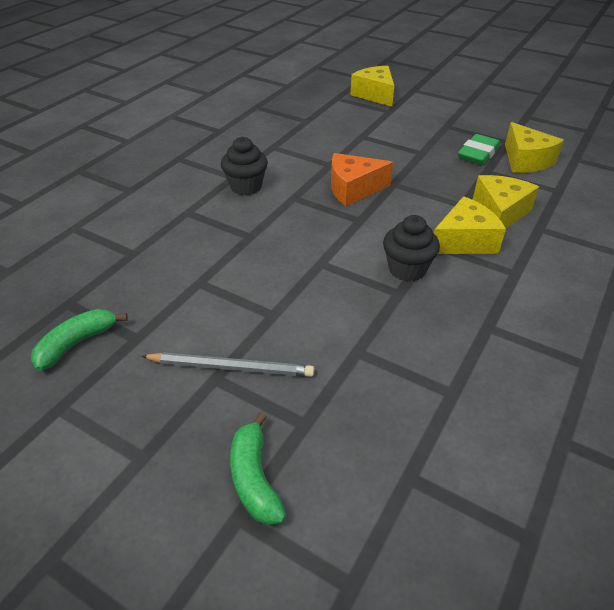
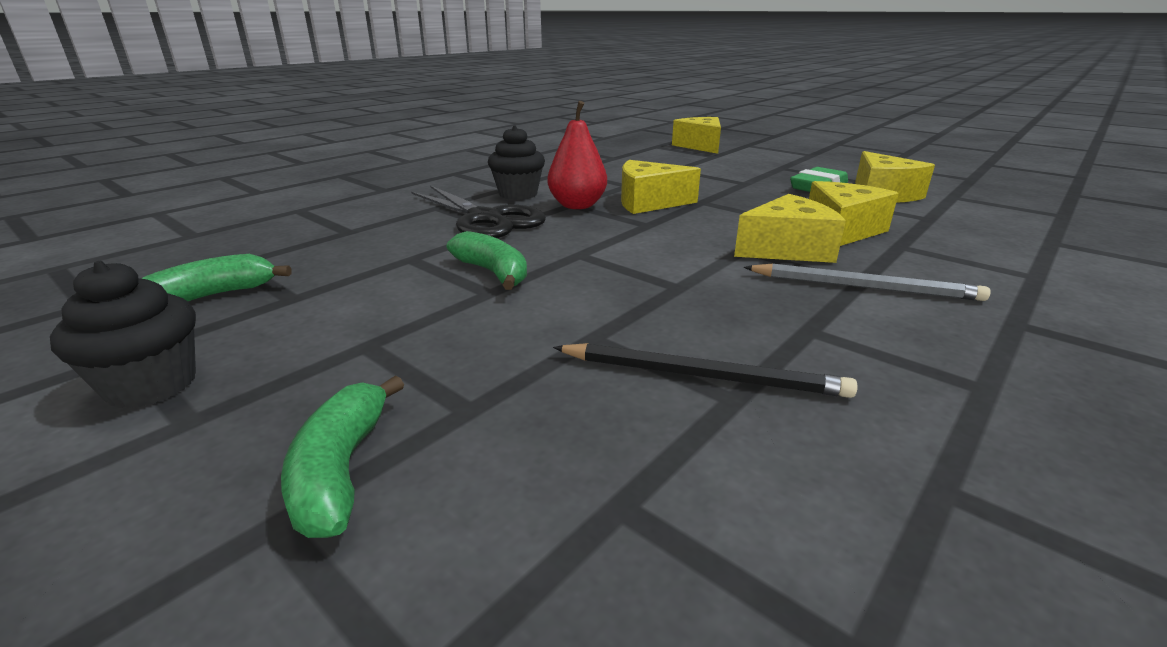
camera: 10 degrees right, 15 degrees down
grey pencil [141,352,314,377] -> grey pencil moved to [744,264,990,301]
orange cheese [331,153,393,206] -> yellow cheese [621,160,701,214]
black cupcake [383,215,440,282] -> black cupcake moved to [50,261,196,408]
none -> black scissors [411,185,546,238]
none -> green banana [447,231,527,290]
none -> red pear [548,101,607,209]
none -> black pencil [553,343,858,398]

